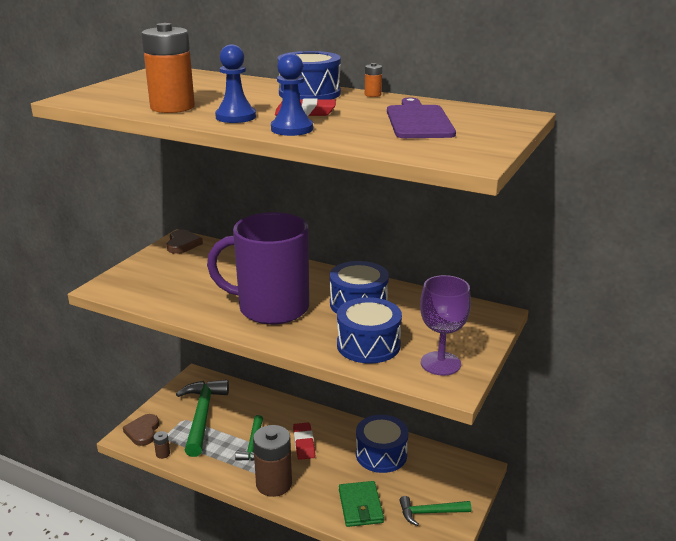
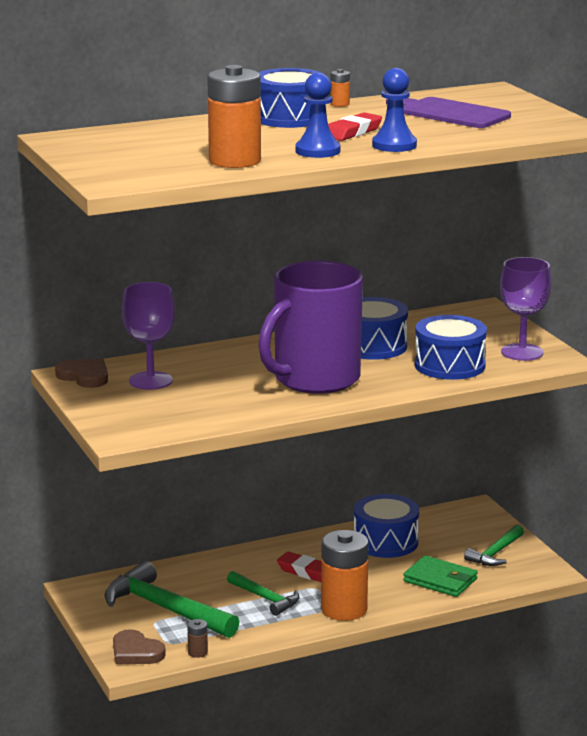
camera: 50 degrees left, 5 degrees down
brown battery [253,425,292,497] -> orange battery [321,530,369,621]
none -> purple goblet [122,282,175,390]

